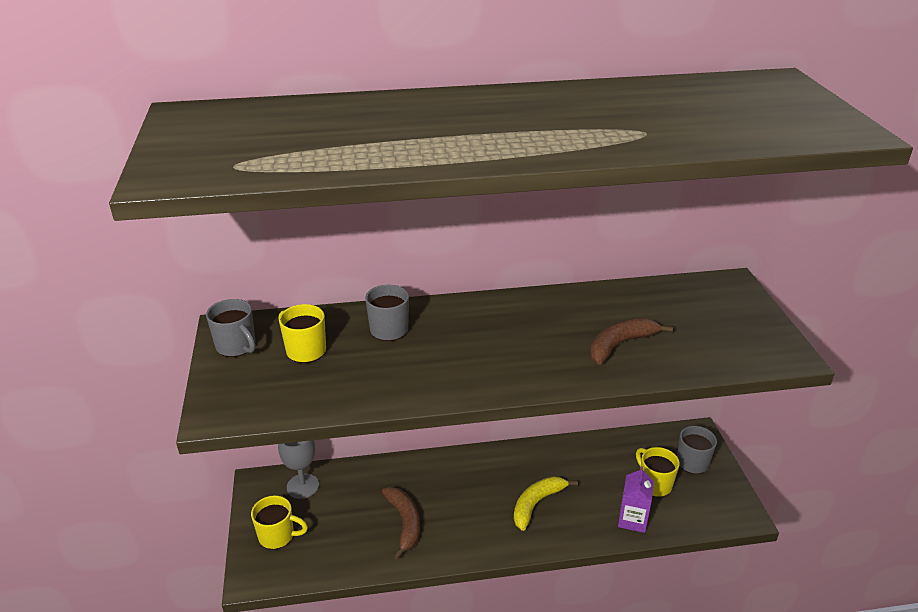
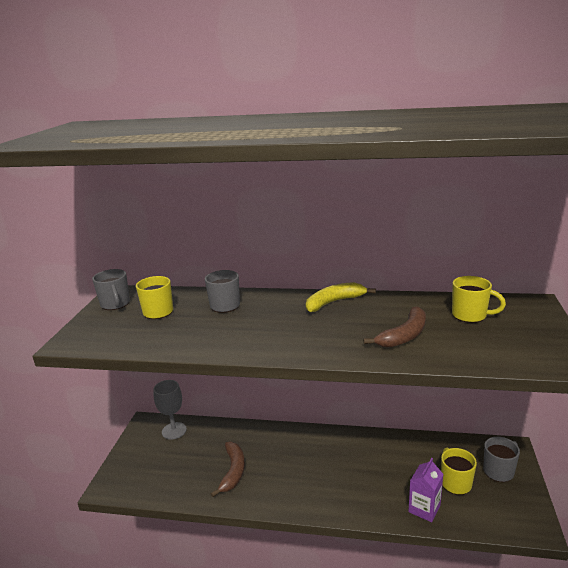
camera: 20 degrees right, 10 degrees down
yellow mug [251,495,308,549] -> yellow mug moved to [452,276,506,323]
yellow banana [514,476,578,531] -> yellow banana moved to [306,282,376,312]
brown banana [590,318,673,364] -> brown banana turned 150 degrees clockwise [363,306,426,348]

